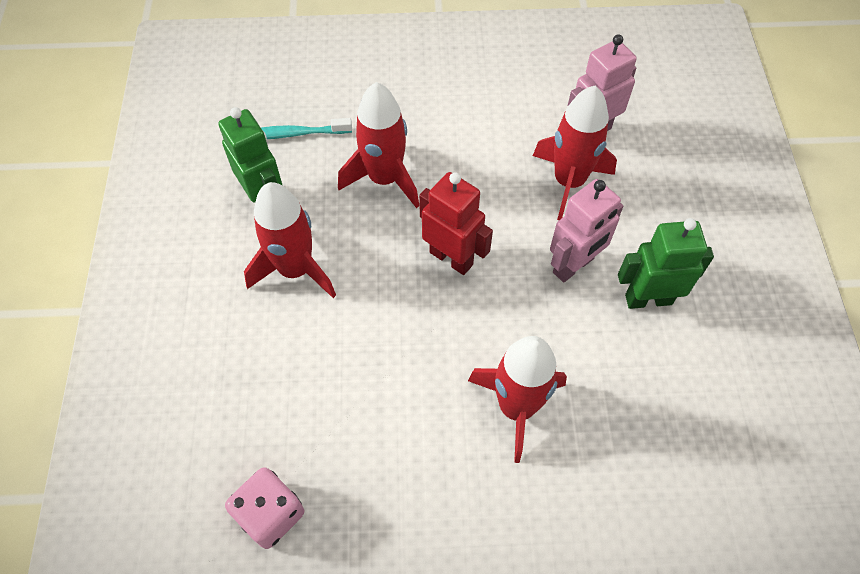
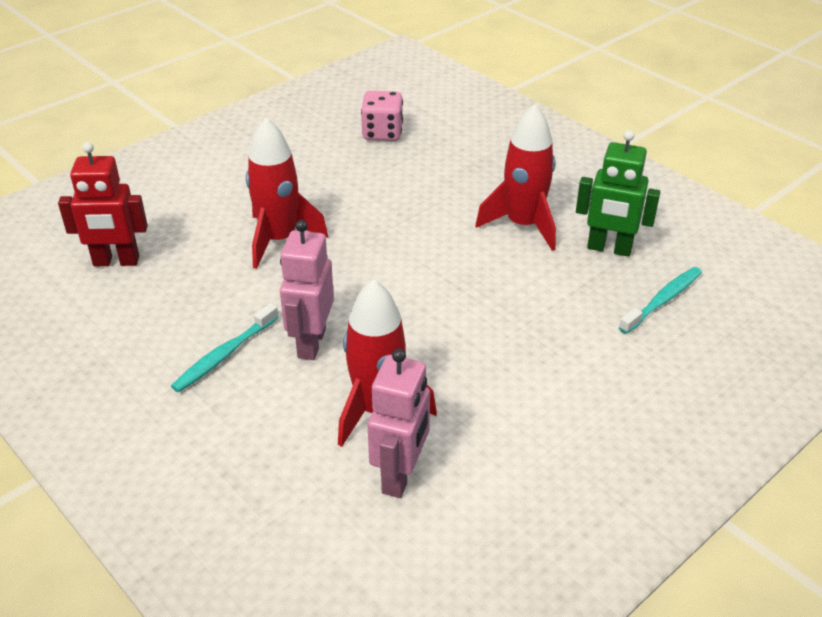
camera: 140 degrees right, 20 degrees down
red rocket [338,82,419,208] -> none
red robot [419,172,493,275] -> red robot moved to [58,142,148,266]
green robot [618,218,714,309] -> turquoise toothbrush [171,303,279,392]

